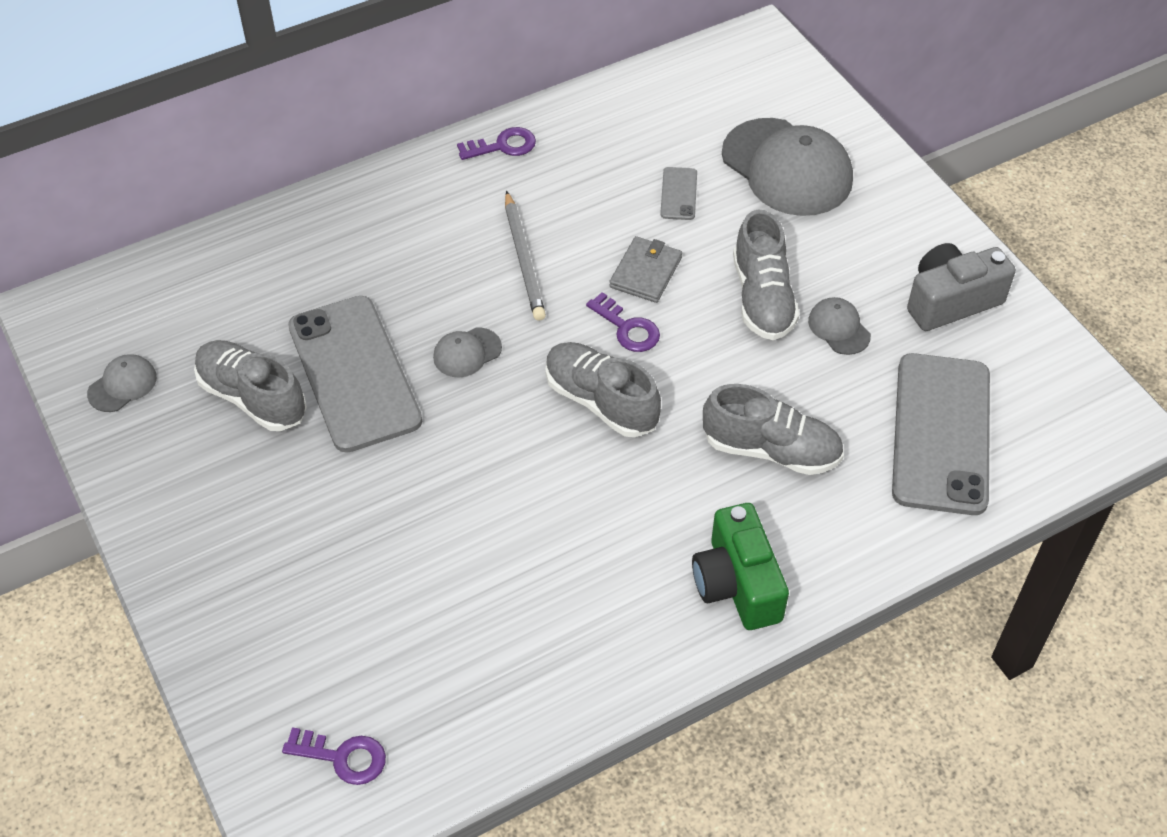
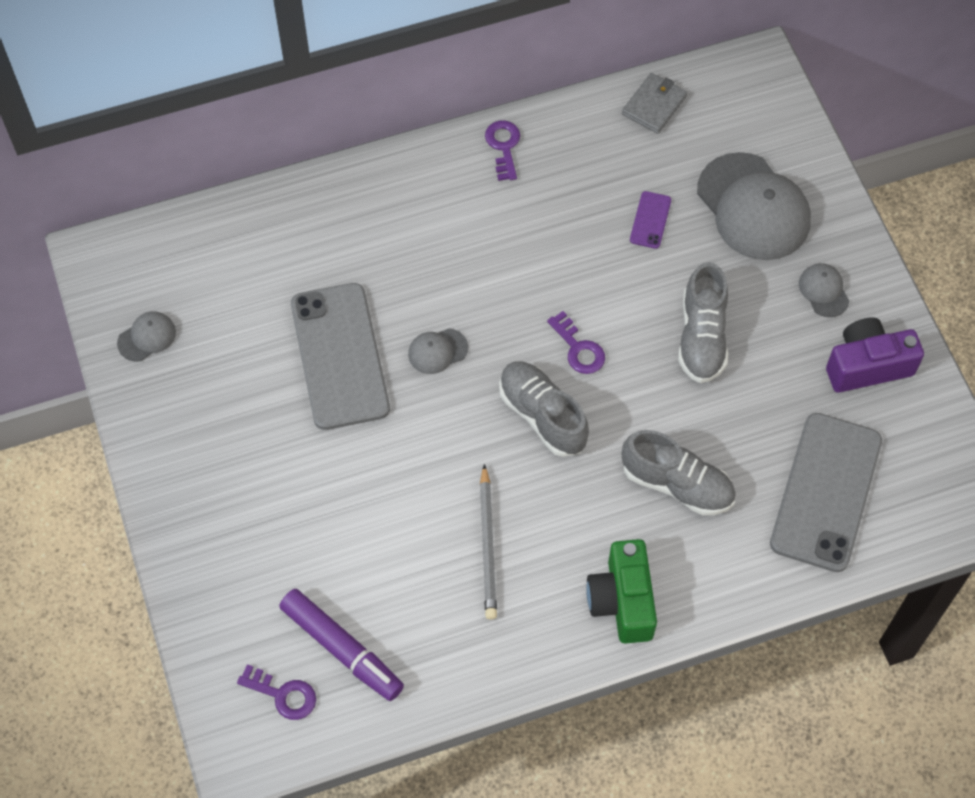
camera: 10 degrees right, 10 degrees up
grey shoe [194,340,307,431] -> none
purple key [457,127,536,160] -> purple key turned 90 degrees counterclockwise [485,120,520,181]
grey pencil [505,191,546,321] -> grey pencil moved to [480,464,497,620]
grey wallet [609,236,682,303] -> grey wallet moved to [622,73,687,134]
grey phone [660,167,697,220] -> purple phone [630,191,671,249]
grey cap [808,297,871,355] -> grey cap moved to [799,263,849,317]
grey camera [907,243,1016,331] -> purple camera [826,317,924,393]
none -> purple marker [279,589,404,701]

